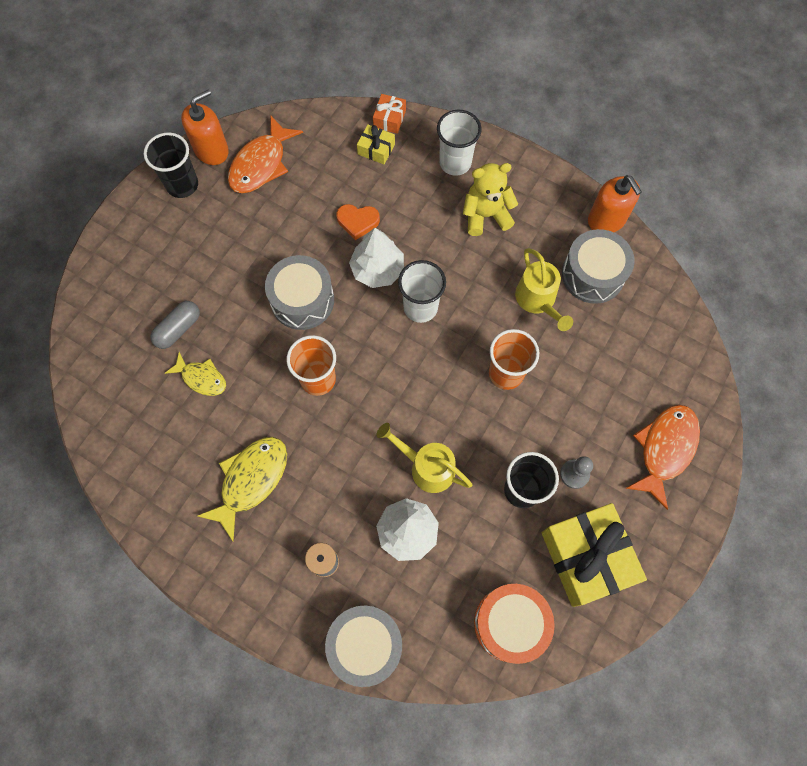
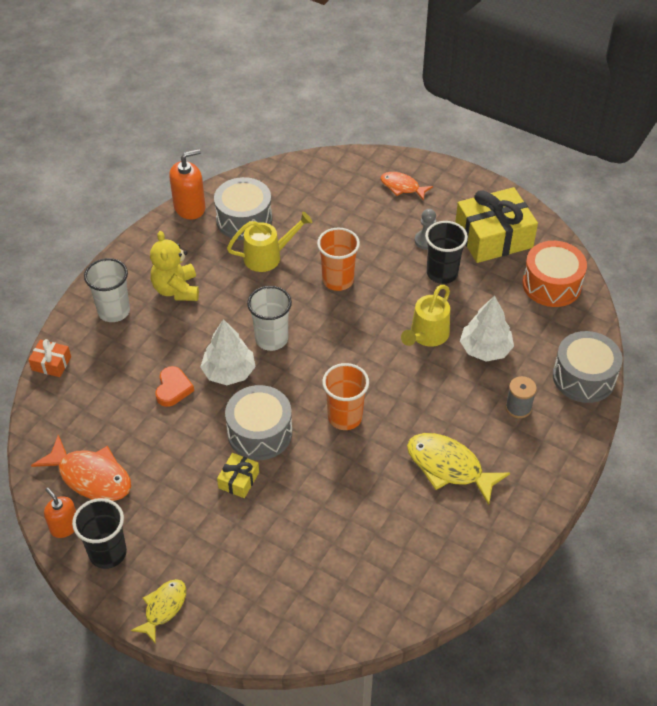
camera: 90 degrees left, 20 degrees down
grey capsule [150,301,200,349] -> none
yellow fish [165,352,226,396] -> yellow fish moved to [131,579,186,643]
orange soap dispenser [181,90,229,165] -> orange soap dispenser [44,488,76,538], size x0.65
yellow gift [357,125,395,164] -> yellow gift moved to [217,453,259,498]
orange fish [625,405,700,510] -> orange fish [381,172,433,201], size x0.61

